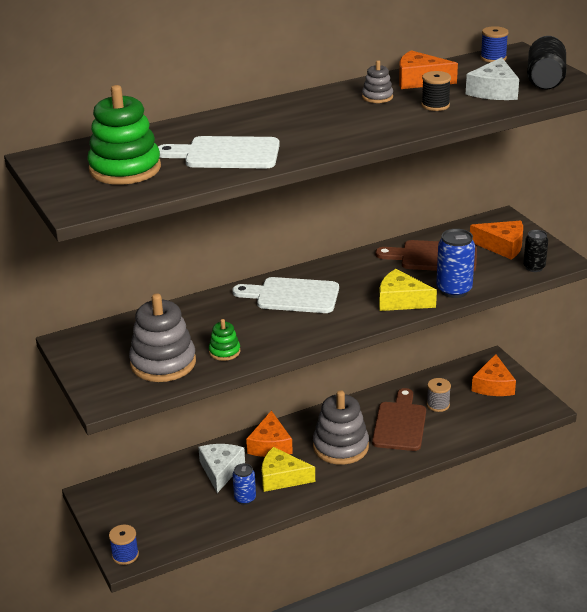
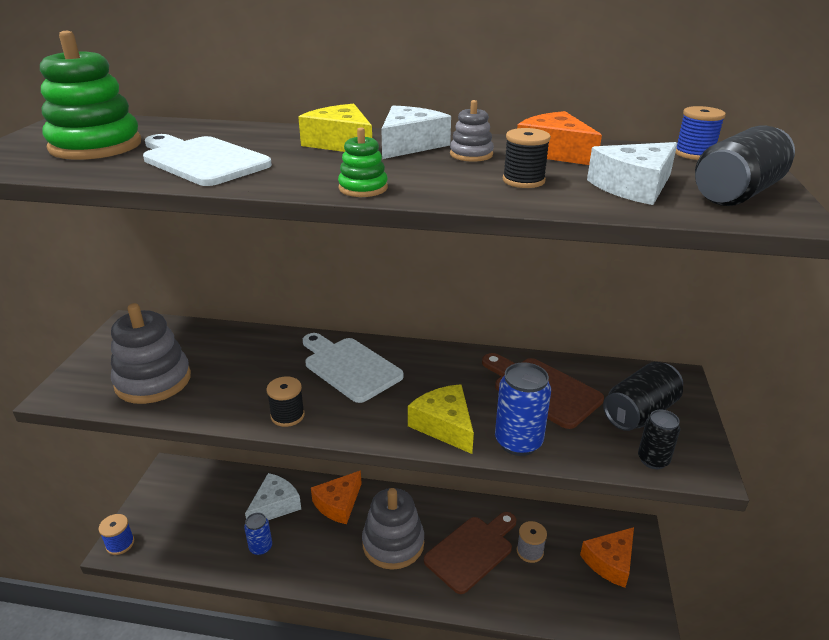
camera: 35 degrees right, 0 degrees up
green stacking toy [209,319,241,361] -> green stacking toy moved to [338,127,388,197]
yellow cheese [262,447,315,492] -> yellow cheese moved to [298,104,372,152]
orange cheese [470,220,523,260] -> black can [603,362,683,431]
none -> black spool [266,376,305,427]
none -> white cheese [381,106,451,159]

